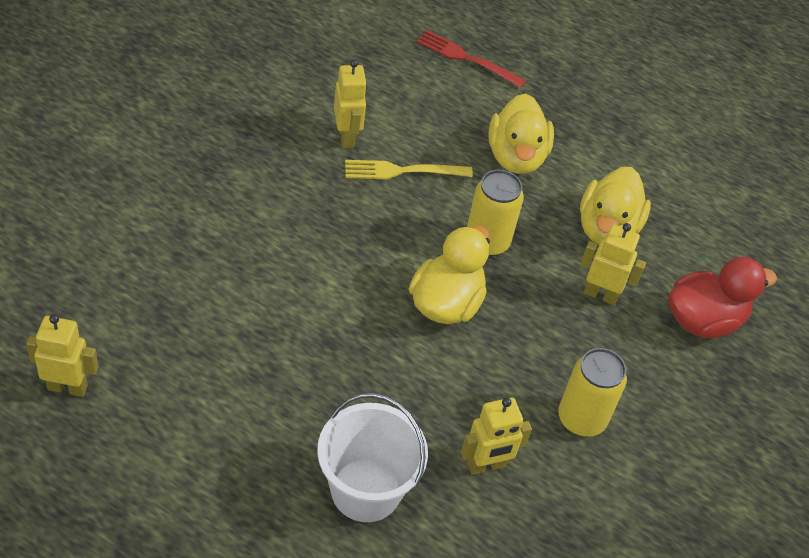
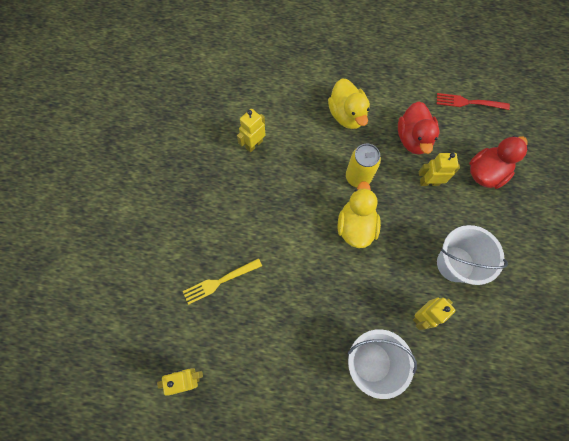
camera: 15 degrees left, 20 degrees up
yellow robot [334,60,367,148] -> yellow robot turned 105 degrees counterclockwise [237,109,266,152]
yellow fork [345,160,473,179] -> yellow fork moved to [183,258,262,305]
red fork [417,30,526,88] -> red fork moved to [437,93,510,110]
yellow can [558,348,627,437] -> white bucket [437,225,508,285]
yellow duck [580,167,651,244] -> red duck [398,101,439,155]

